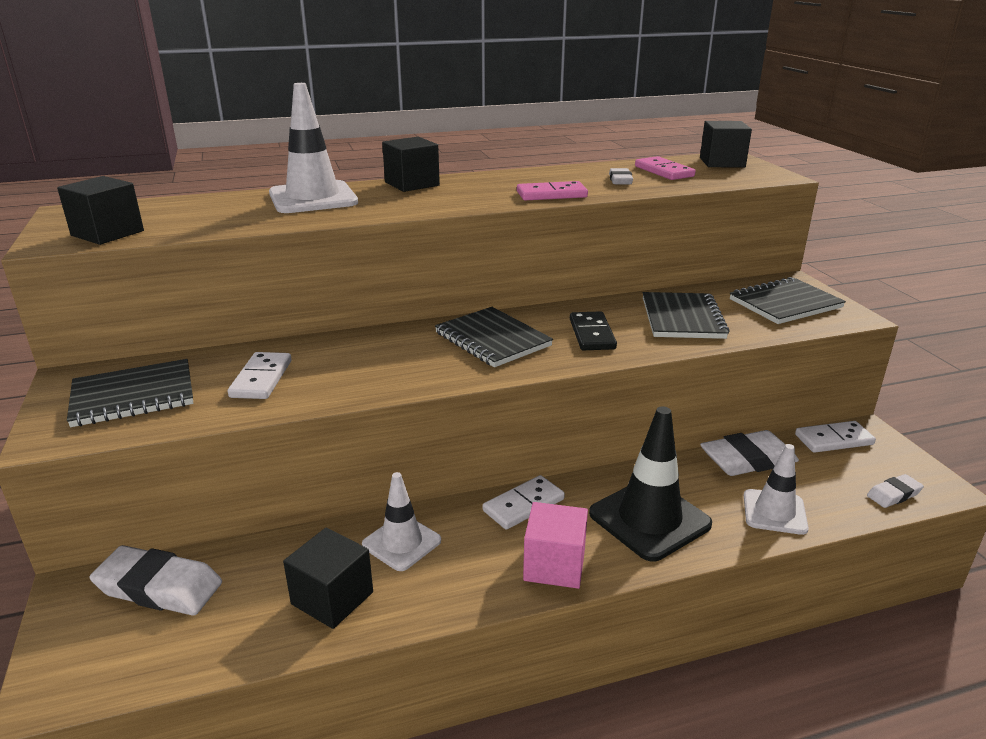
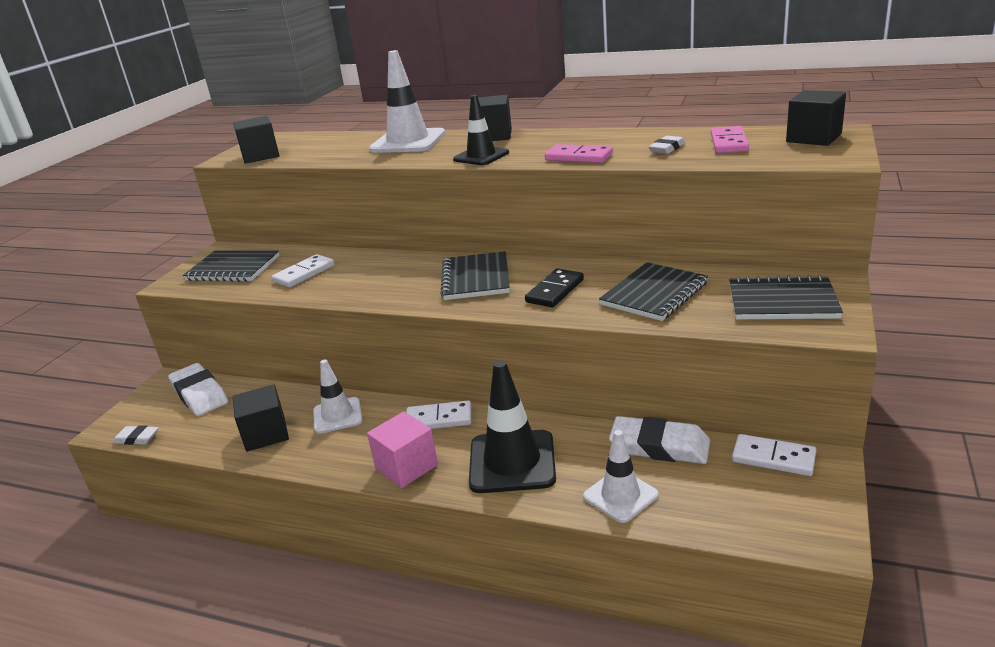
camera: 40 degrees right, 0 degrees up
white eraser [867,474,924,508] -> white eraser moved to [113,425,159,445]
none -> black traffic cone [453,95,509,165]

